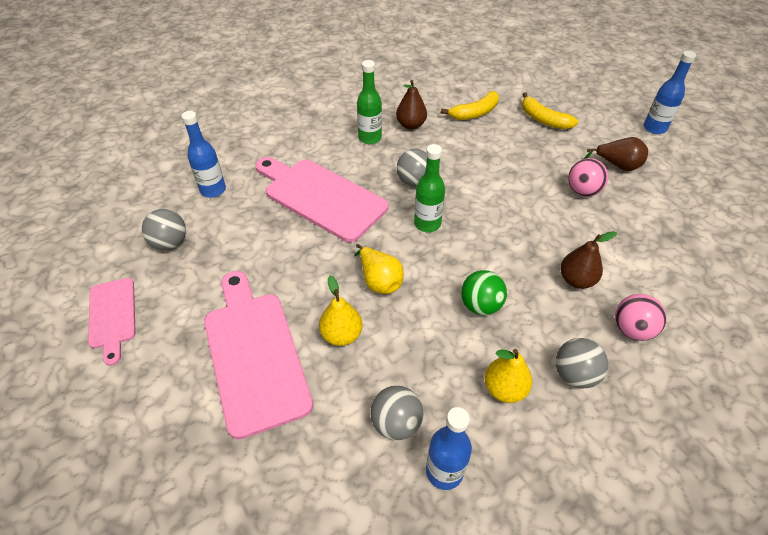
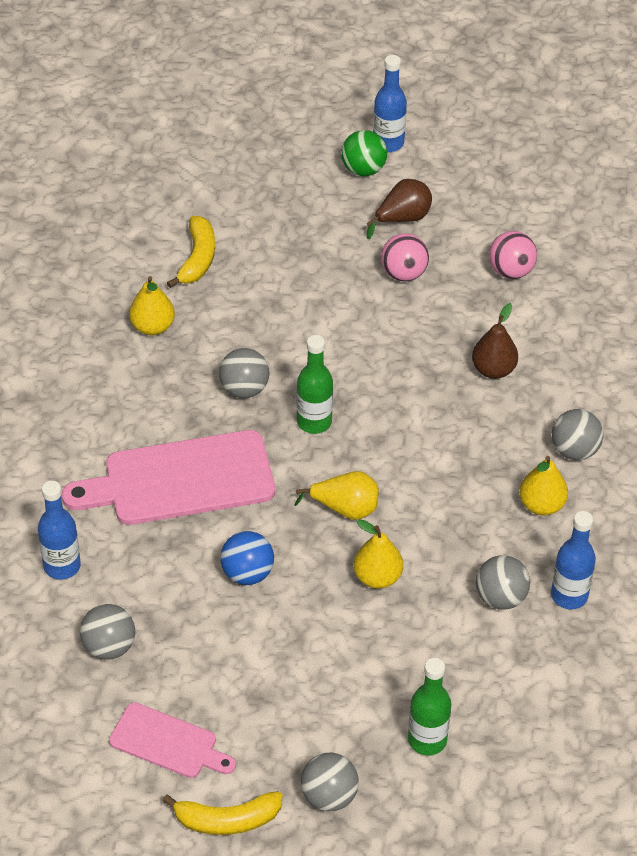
camera: 50 degrees left, 0 degrees up
pink cutting board [204,271,313,440] -> none
green bottle [357,60,382,144] -> green bottle moved to [408,658,451,756]
brown pear [396,80,427,130] -> yellow pear [129,276,175,335]
green ball [461,270,507,315] -> green ball moved to [341,130,387,176]
yellow banana [522,93,578,129] -> yellow banana moved to [162,791,282,835]
pink ball [615,294,667,341] -> pink ball moved to [489,231,537,279]
none -> blue ball [220,531,274,585]
none -> grey ball [301,753,359,811]

